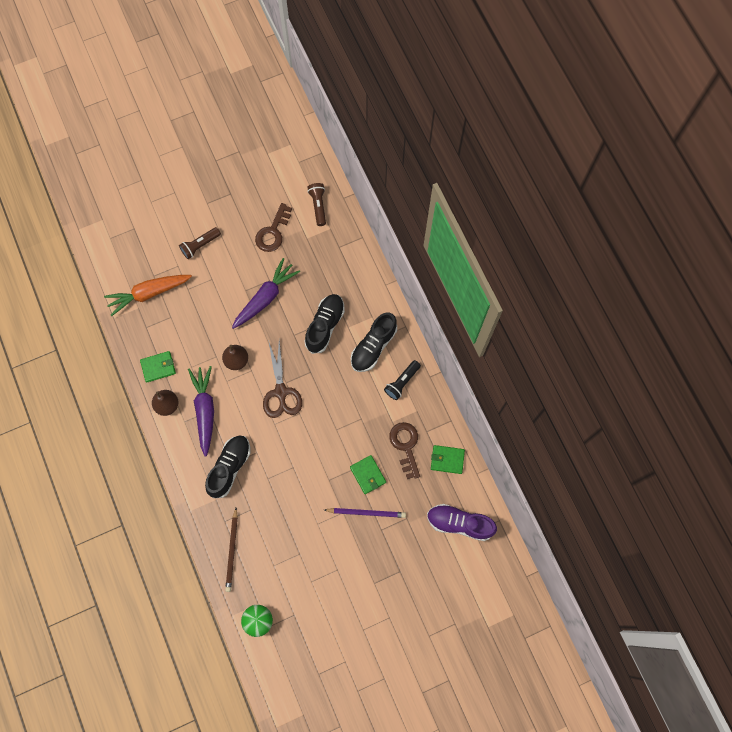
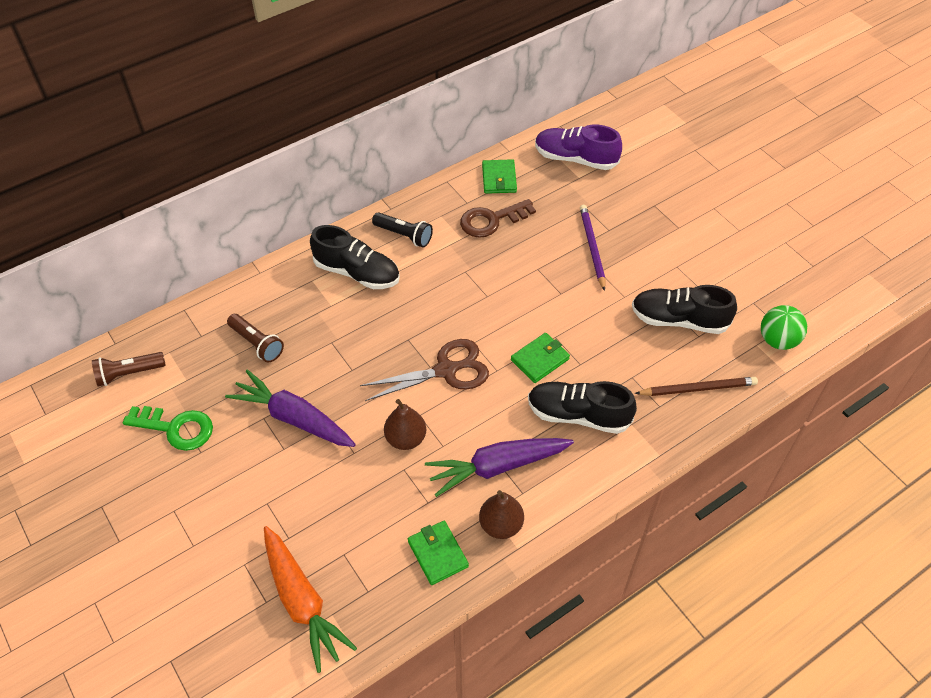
camera: 100 degrees left, 20 degrees down
brown flashlight [179,227,221,259] -> brown flashlight moved to [227,314,284,362]
brown key [255,203,292,252] -> green key [123,406,213,451]
black shoe [304,294,345,354] -> black shoe moved to [632,285,737,334]
green wallet [350,455,386,494] -> green wallet moved to [511,333,570,383]
purple shoe [427,504,497,541] -> purple shoe turned 105 degrees clockwise [535,125,622,170]

